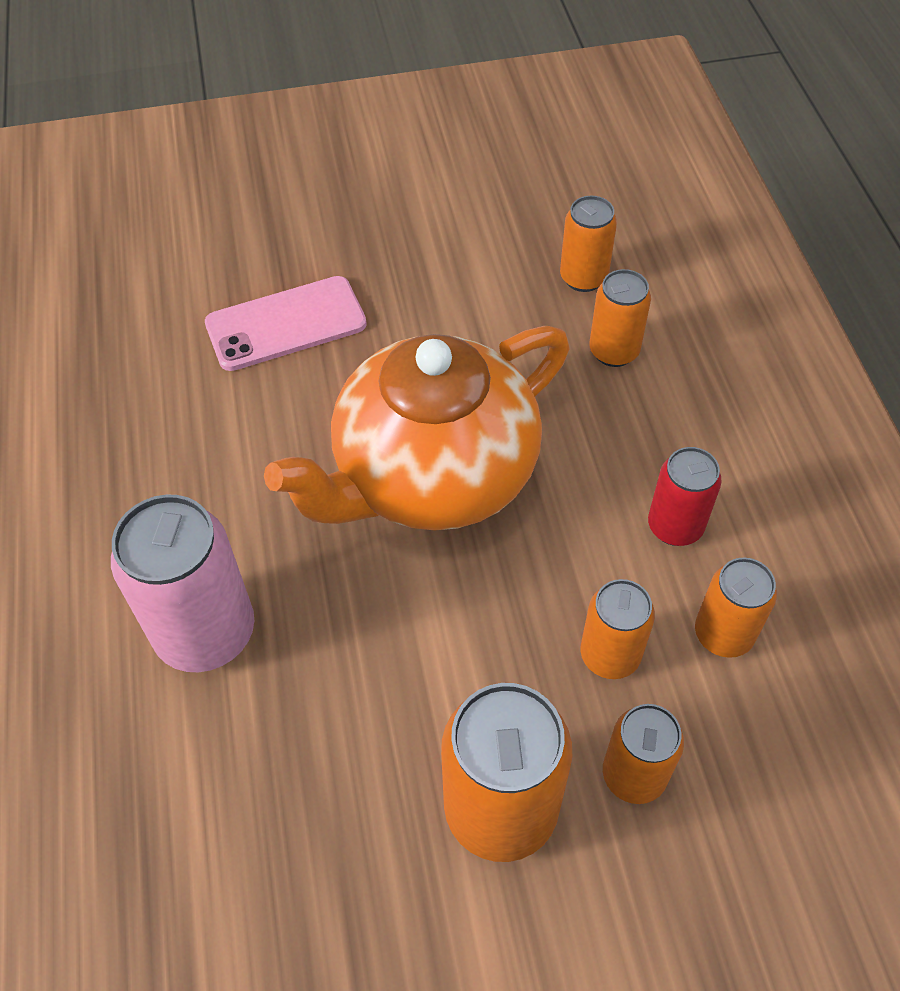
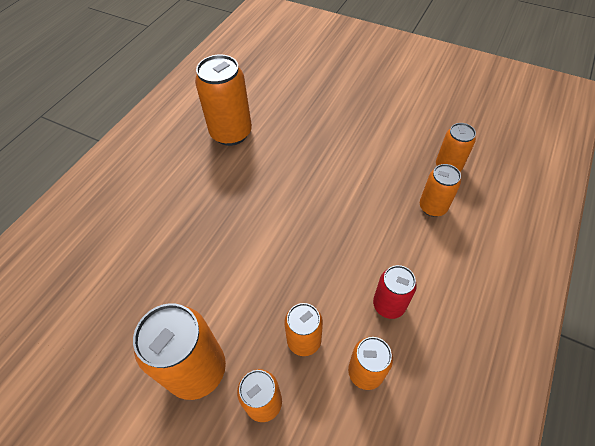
camera: 40 degrees right, 0 degrees up
pink can [111,494,254,672] -> none
pink phone [205,276,367,371] -> none
orange teapot [264,326,570,530] -> none
none -> orange can [195,55,252,146]

